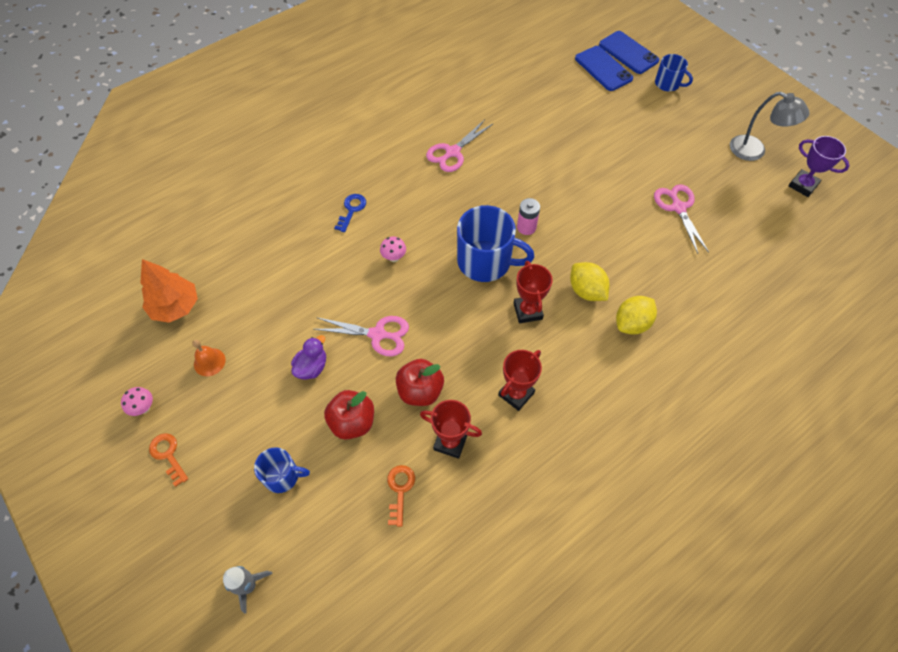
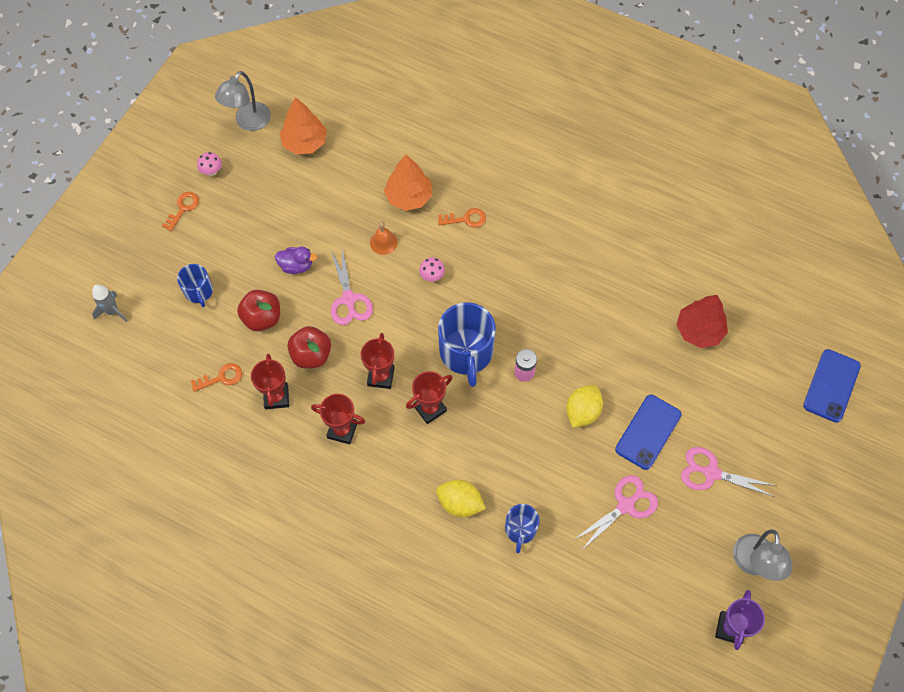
camera: 65 degrees right, 5 degrees up
orange bell [192,340,225,376] -> orange bell moved to [370,221,398,255]
blue key [334,194,366,232] -> orange key [438,208,486,228]
pink scissors [426,120,493,172] -> pink scissors moved to [681,447,777,497]
yellow lemon [570,262,609,301] -> yellow lemon moved to [566,385,603,428]
blue phone [575,46,633,91] -> blue phone moved to [615,395,682,470]
blue mug [655,54,693,91] -> blue mug moved to [505,504,539,553]
none -> grey lamp [215,71,271,131]
none -> red trophy [361,333,394,389]
none -> orange tree [384,154,432,211]
none -> red tree [676,295,728,348]

